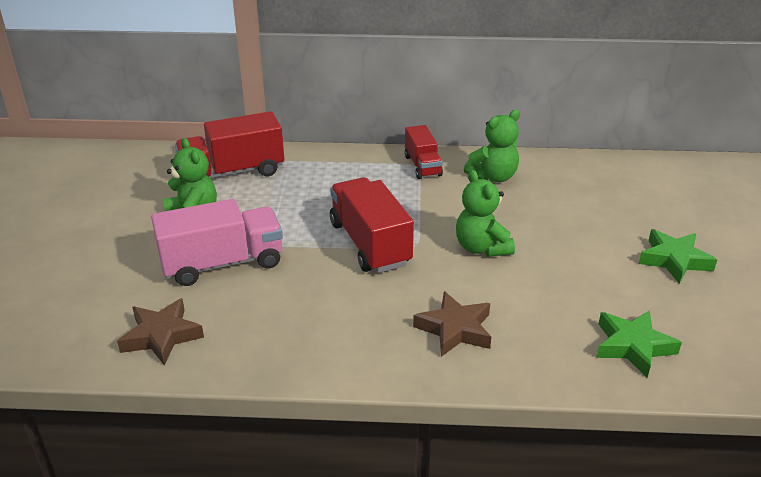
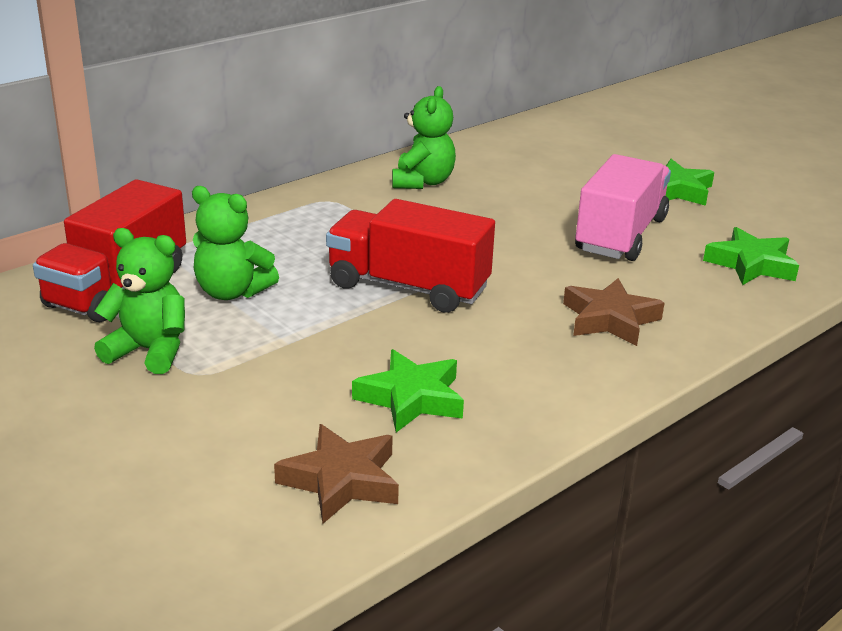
camera: 45 degrees left, 5 degrees down
pink truck [151,199,283,286] -> pink truck moved to [575,154,671,261]
red truck [405,125,443,179] -> none
green teddy bear [456,170,515,257] -> green teddy bear moved to [192,186,279,300]
none -> green star [352,349,464,433]

